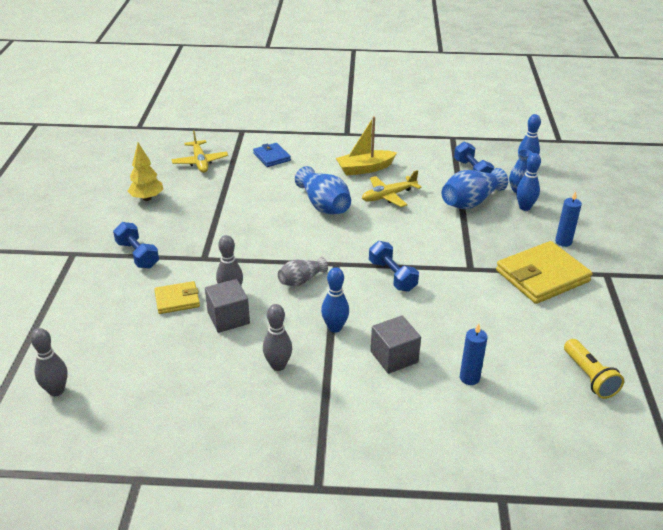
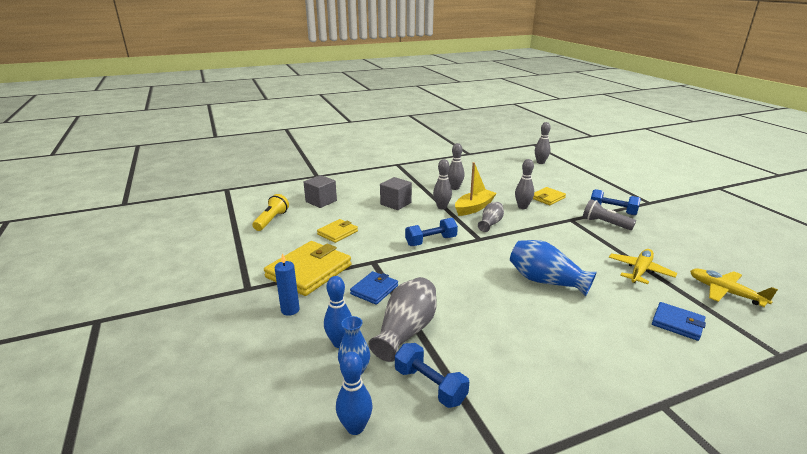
camera: 155 degrees right, 10 degrees down
yellow tree [128,143,163,201] -> none
grey cube [205,279,250,333] -> grey cube moved to [304,175,337,208]
blue bowling pin [321,267,349,333] -> grey bowling pin [433,159,452,209]
yellow boat [336,116,397,176] -> yellow boat moved to [455,162,497,216]
yellow plane [362,170,422,207] -> yellow plane moved to [609,249,677,284]
blue dumbbell [369,241,419,292] -> blue dumbbell turned 60 degrees counterclockwise [405,218,458,246]
blue vase [442,168,508,209] -> grey vase [368,277,437,362]
blue candle [460,324,487,385] -> none
yellow flashlight [564,339,624,399] -> yellow flashlight turned 60 degrees clockwise [253,194,289,231]
none -> yellow wallet [317,219,358,243]
none -> blue wallet [350,271,398,305]
none -> grey flashlight [583,199,636,230]

